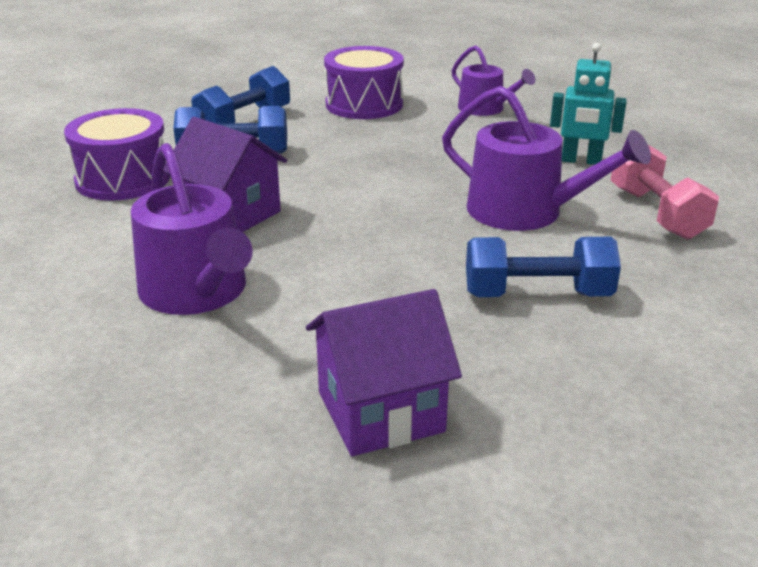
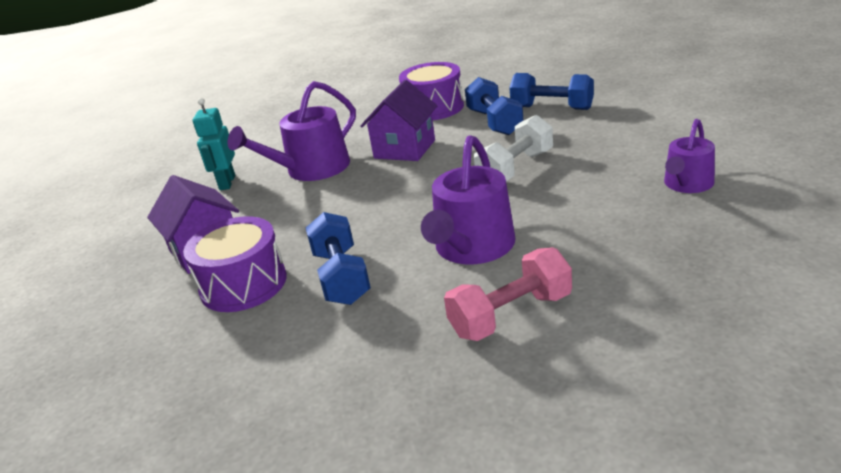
camera: 80 degrees right, 0 degrees up
purple drum [324,46,404,119] -> purple drum moved to [183,216,287,312]
turquoise robot [550,43,627,165] -> turquoise robot moved to [193,98,235,190]
none -> white dumbbell [474,115,553,182]

